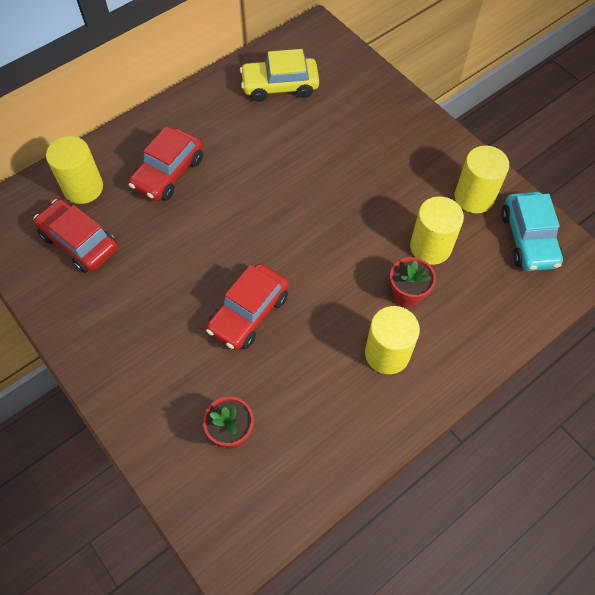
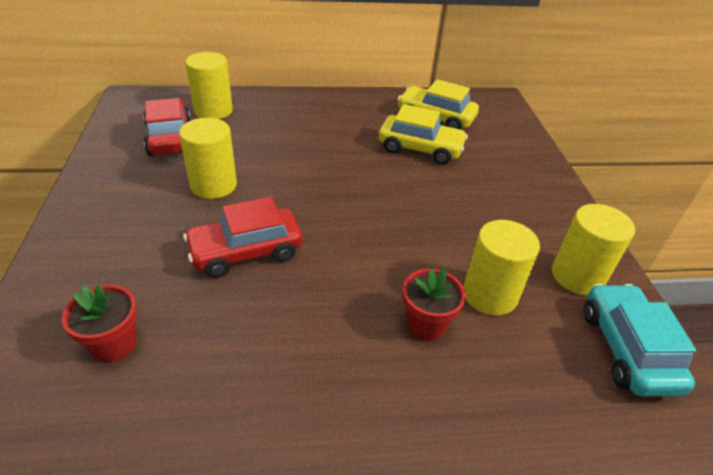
camera: 30 degrees right, 20 degrees down
red car [129,126,203,201] -> none
yellow cylinder [365,306,420,374] -> yellow cylinder moved to [179,118,237,199]
turquoise car [501,192,563,271] -> turquoise car turned 150 degrees clockwise [584,284,696,396]
none -> yellow car [379,104,468,165]

